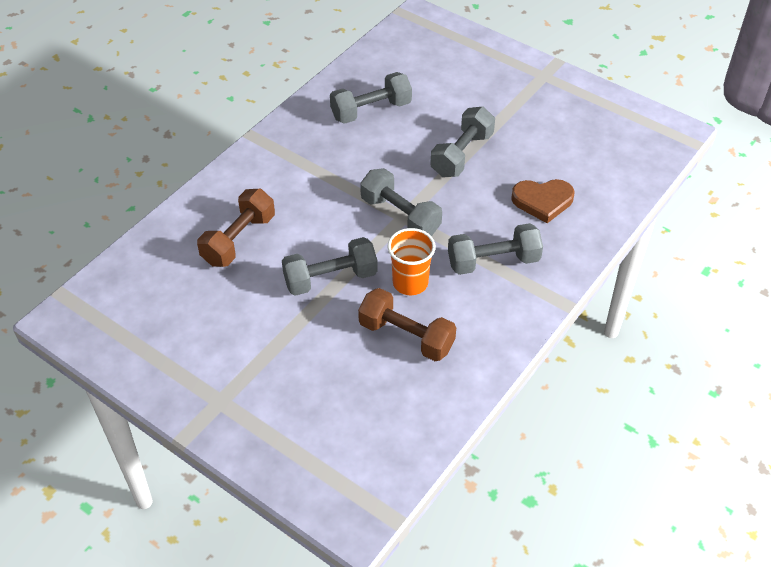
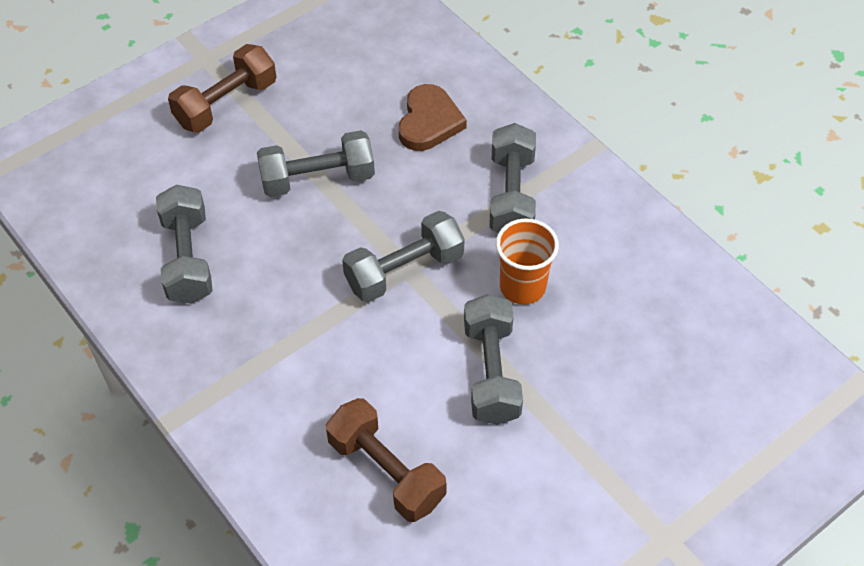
camera: 75 degrees left, 5 degrees up
brown dumbbell [358,288,456,361] -> brown dumbbell moved to [168,44,276,132]
grey dumbbell [430,107,495,177] -> grey dumbbell turned 60 degrees counterclockwise [257,130,375,197]

